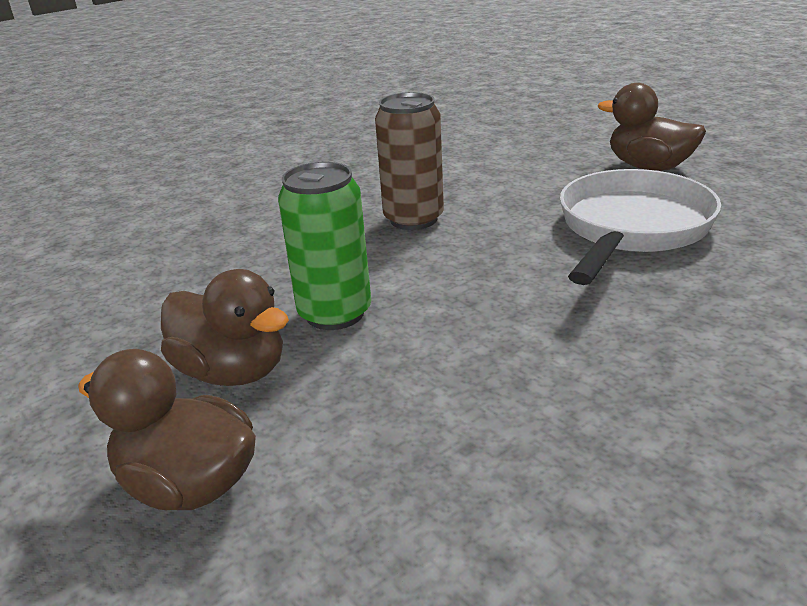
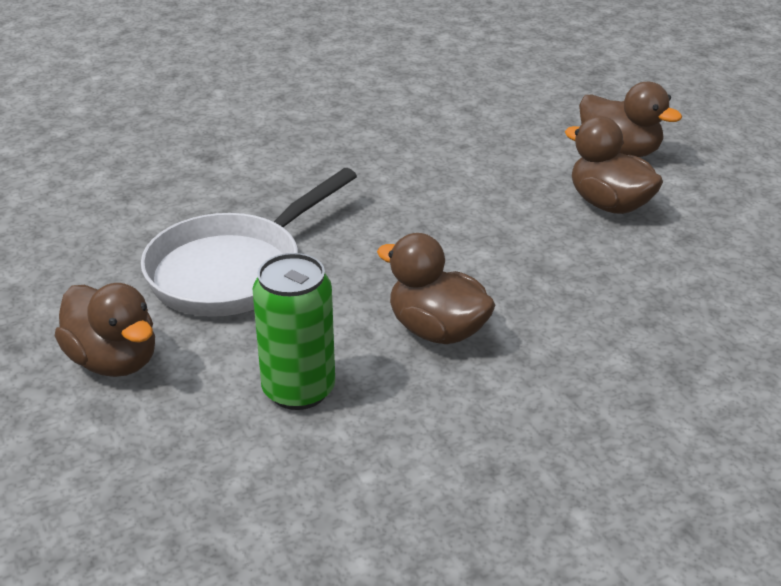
camera: 170 degrees left, 5 degrees up
green can [278,162,371,330] -> green can moved to [252,253,335,410]
brown can [375,92,444,230] -> brown duck [377,233,496,344]

